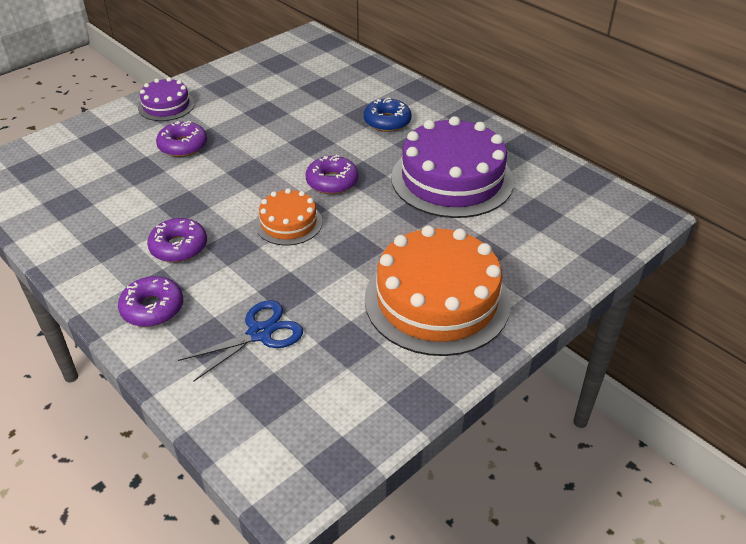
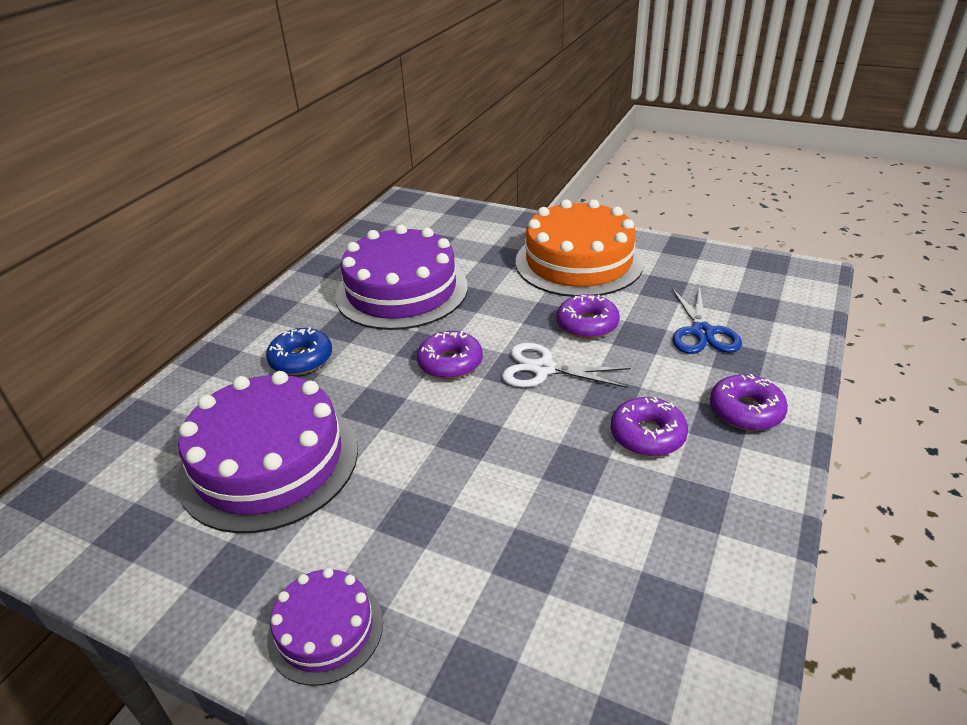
camera: 110 degrees left, 5 degrees down
purple donut [156,121,207,157] -> purple donut moved to [557,294,620,339]
blue scissors [178,300,303,382] -> blue scissors turned 120 degrees counterclockwise [672,286,742,354]
orange cake [255,188,322,245] -> white scissors [502,343,631,388]
none -> purple cake [177,371,358,533]

